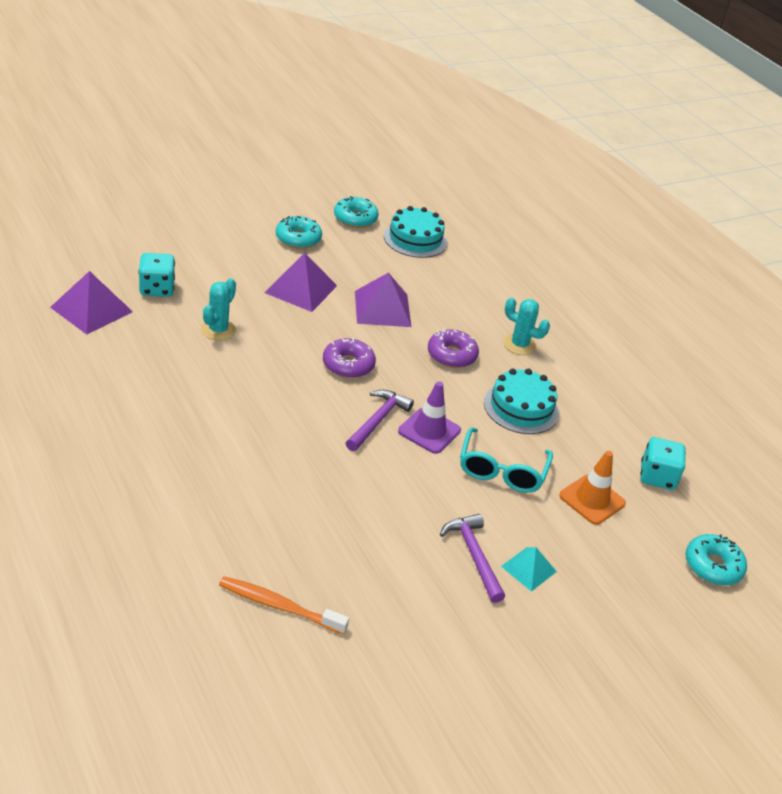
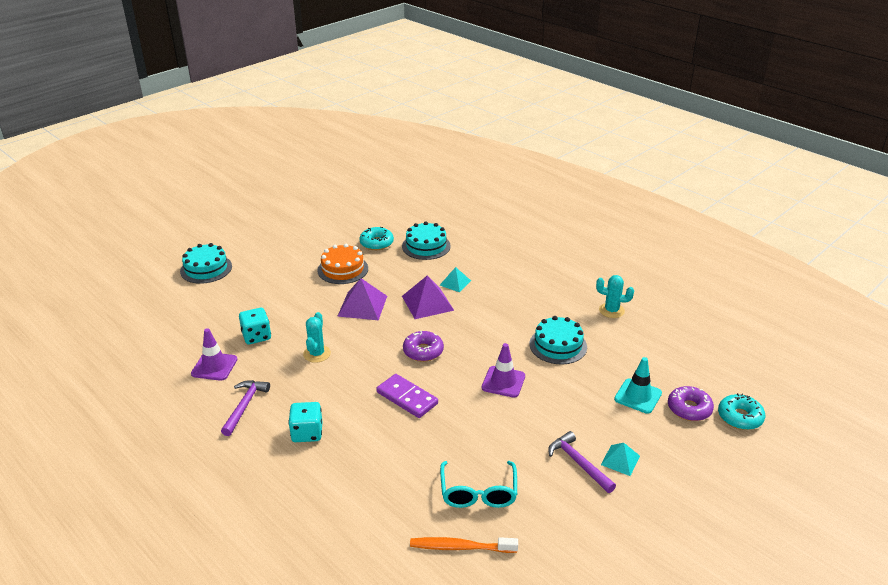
camera: 10 degrees left, 5 degrees down
purple pyramid [50,271,133,335] -> purple traffic cone [191,328,237,381]
turquoise donut [276,216,322,249] -> orange cake [317,244,368,284]
purple hammer [346,390,414,451] -> purple hammer moved to [221,380,270,436]
purple donut [428,329,479,368] -> purple donut moved to [668,386,714,421]
turquoise glasses [460,427,553,493] -> turquoise glasses moved to [440,461,517,508]
turquoise cactus [503,297,550,355] -> turquoise cactus moved to [596,275,634,318]
orange traffic cone [559,451,626,525] -> turquoise traffic cone [614,357,662,414]
turquoise dice [640,437,686,490] -> turquoise dice moved to [288,402,322,442]
none -> turquoise cake [180,243,232,284]
none -> purple domino [376,374,438,418]
none -> turquoise pyramid [440,267,471,292]

